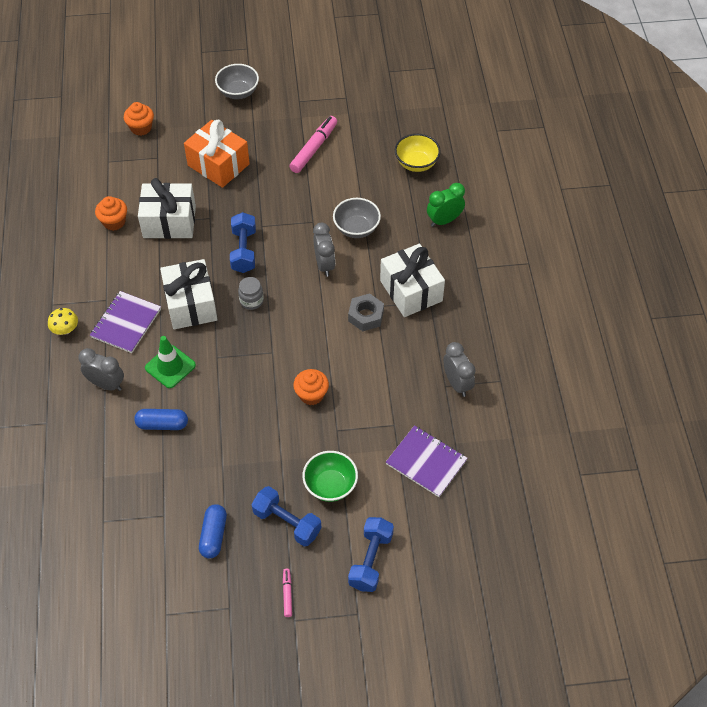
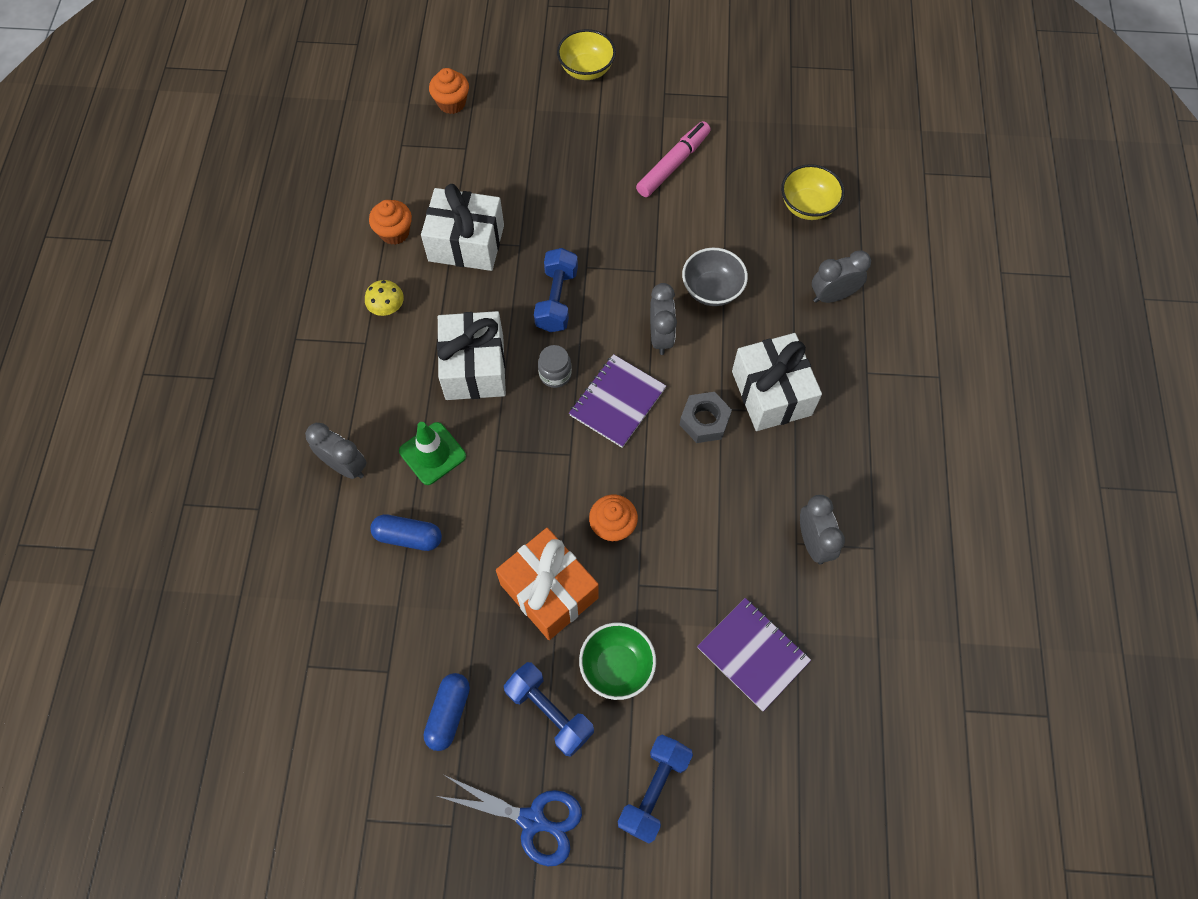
camera: 10 degrees right, 10 degrees up
yellow mushroom [48,308,78,335] -> yellow mushroom moved to [365,280,404,316]
purple notebook [90,291,161,353] -> purple notebook moved to [569,354,666,448]
orange gift [184,120,250,188] -> orange gift moved to [496,528,599,640]
grey bowl [215,64,259,99] -> yellow bowl [557,29,616,80]
pink marker [283,569,292,617] -> blue scissors [437,776,582,866]
green clock [427,183,465,227] -> grey clock [812,250,871,303]

